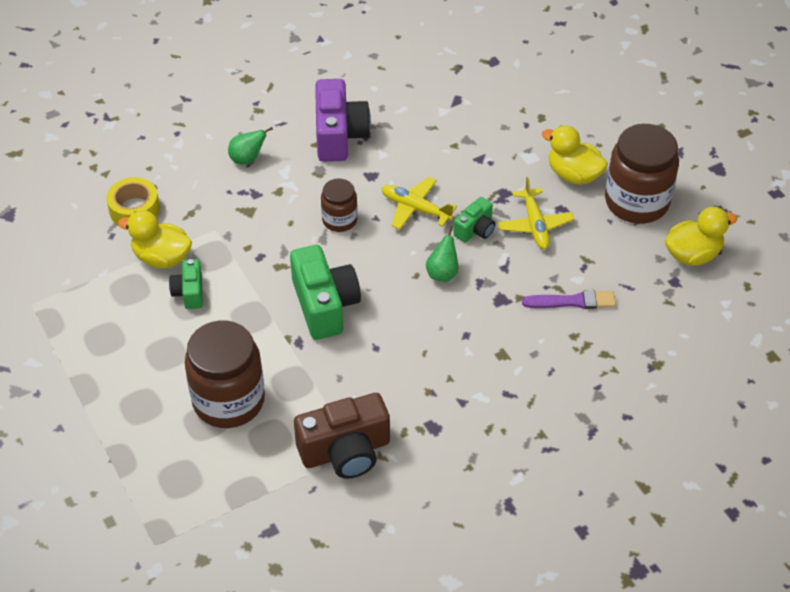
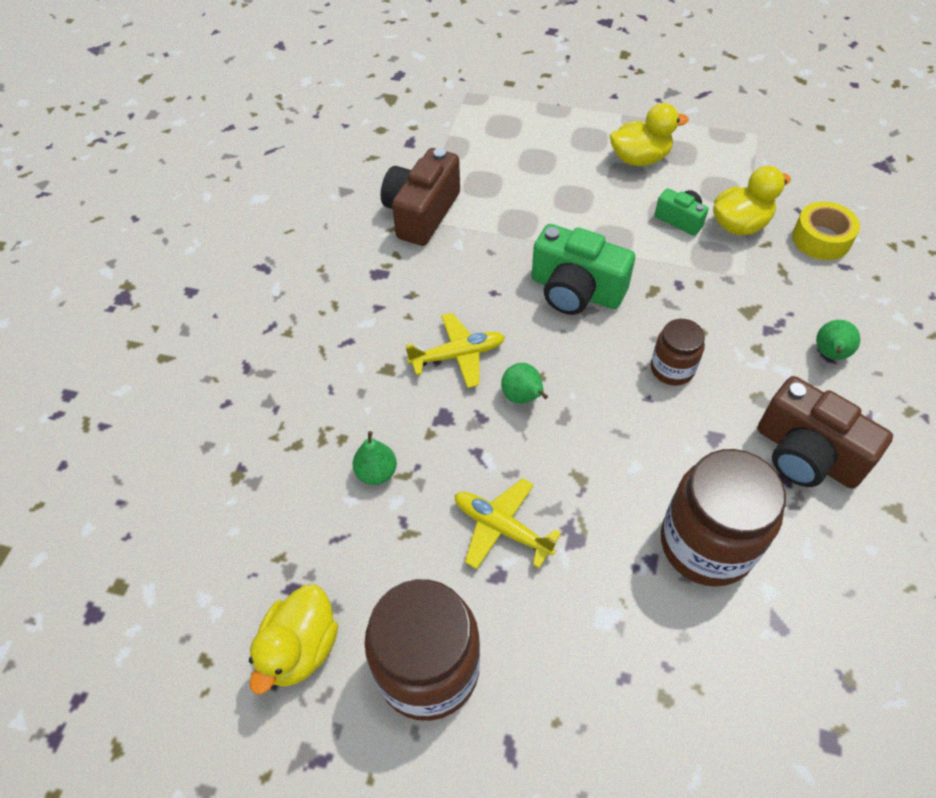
camera: 135 degrees right, 5 degrees up
brown jar [185,320,265,428] -> brown jar moved to [661,449,786,587]
purple camera [315,79,371,162] -> brown camera [758,376,893,489]
yellow plane [381,177,457,230] -> yellow plane moved to [405,313,505,388]
green camera [453,197,495,242] -> none
purple brush [522,290,616,309] -> green pear [353,431,397,485]
yellow duck [542,125,608,185] -> yellow duck moved to [610,103,689,166]

